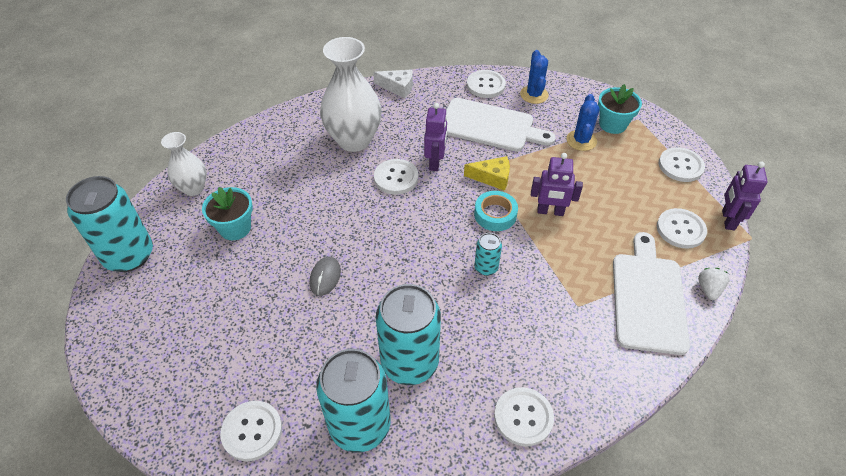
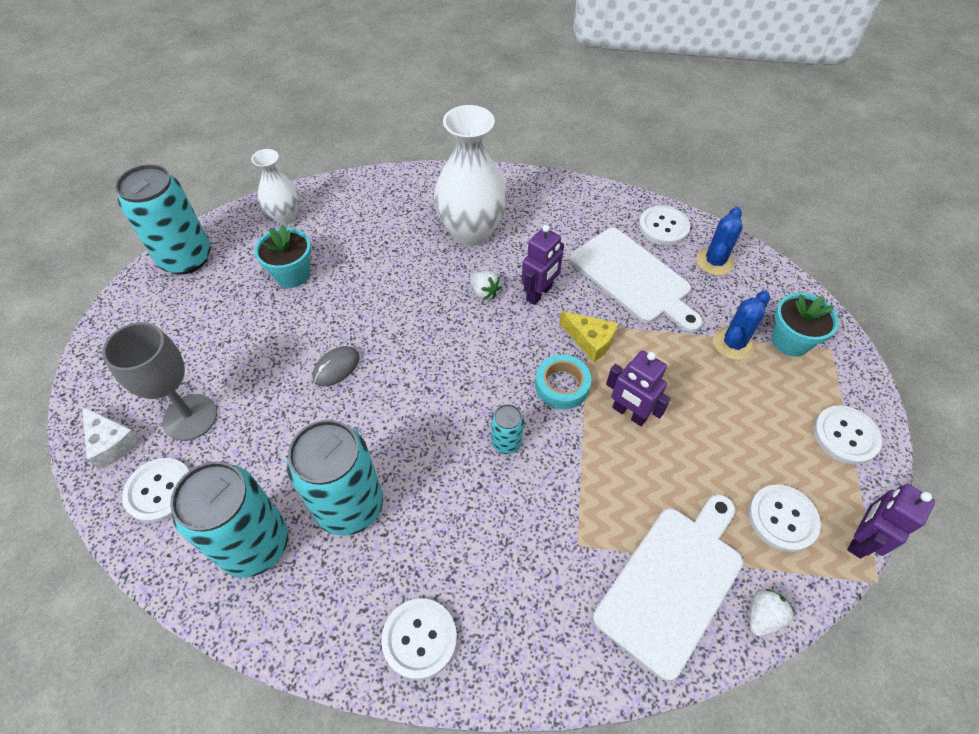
camera: 30 degrees right, 5 degrees up
white cheese [373,69,413,98] -> white cheese moved to [82,406,142,469]
white button [374,159,418,194] -> white strawberry [470,271,502,300]
none -> grey goblet [102,322,217,441]

